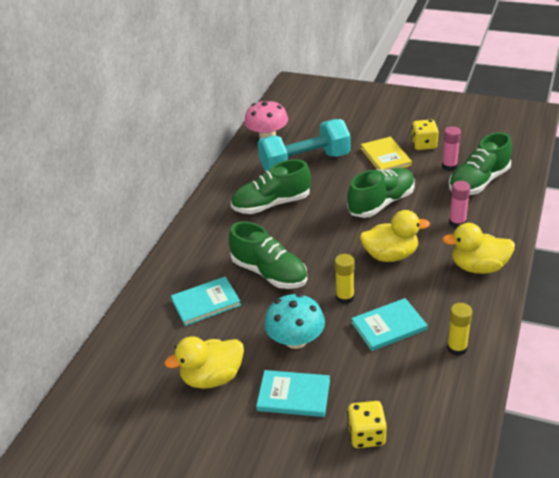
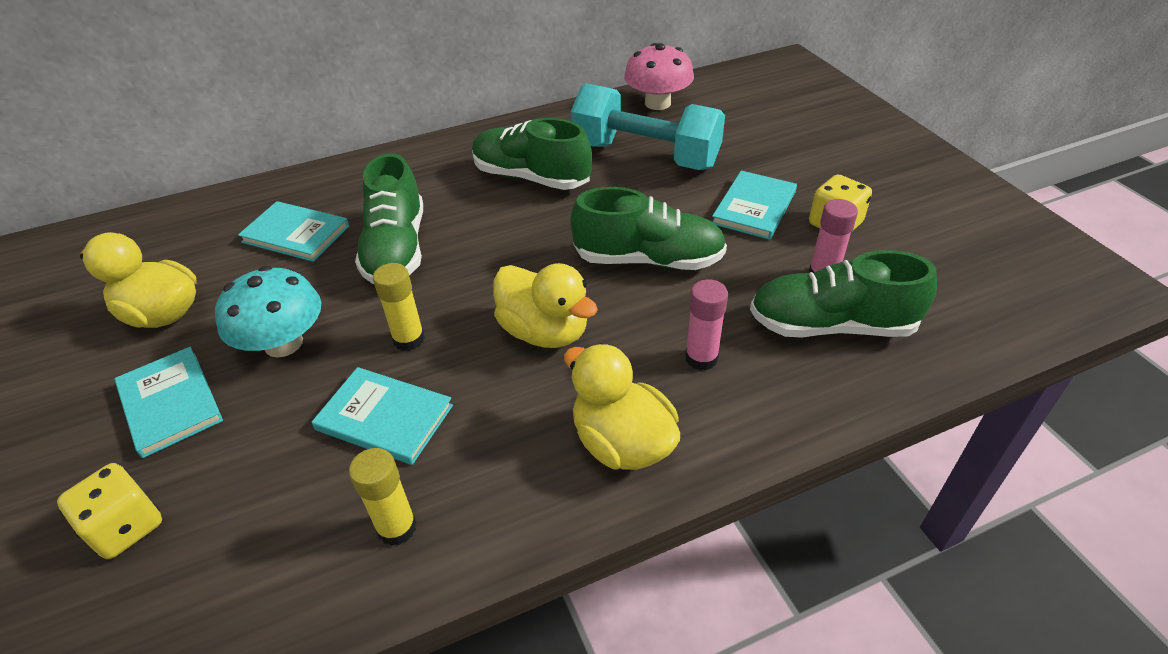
camera: 45 degrees right, 5 degrees up
yellow book [361,137,412,170] -> turquoise book [712,171,797,240]

